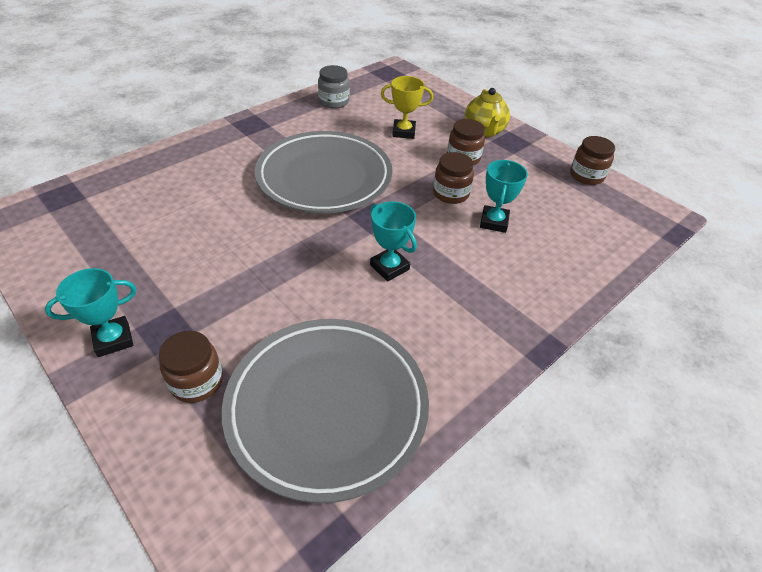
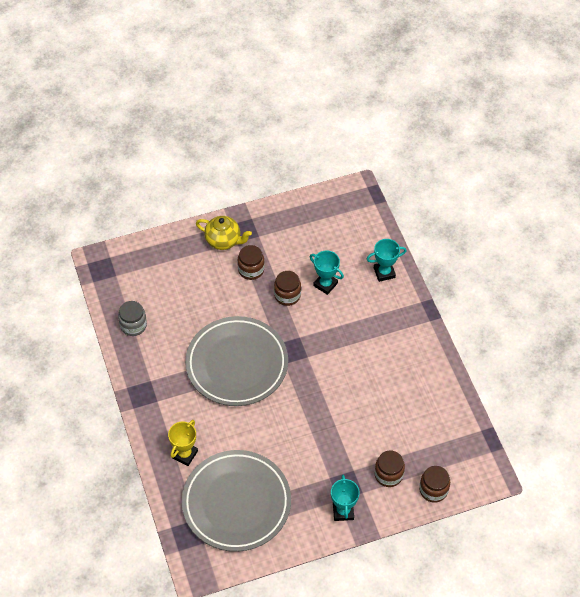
camera: 65 degrees left, 10 degrees up
grey plate [222,319,429,503] -> grey plate moved to [182,450,291,552]
turquoise trophy [370,201,417,282] -> turquoise trophy moved to [367,239,406,282]
yellow trophy [381,76,433,139] -> yellow trophy moved to [168,420,198,466]
brown jar [570,136,615,185] -> brown jar moved to [419,466,450,503]

